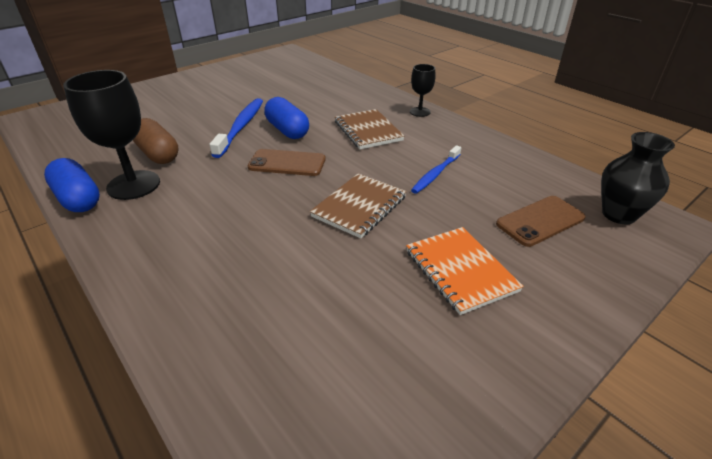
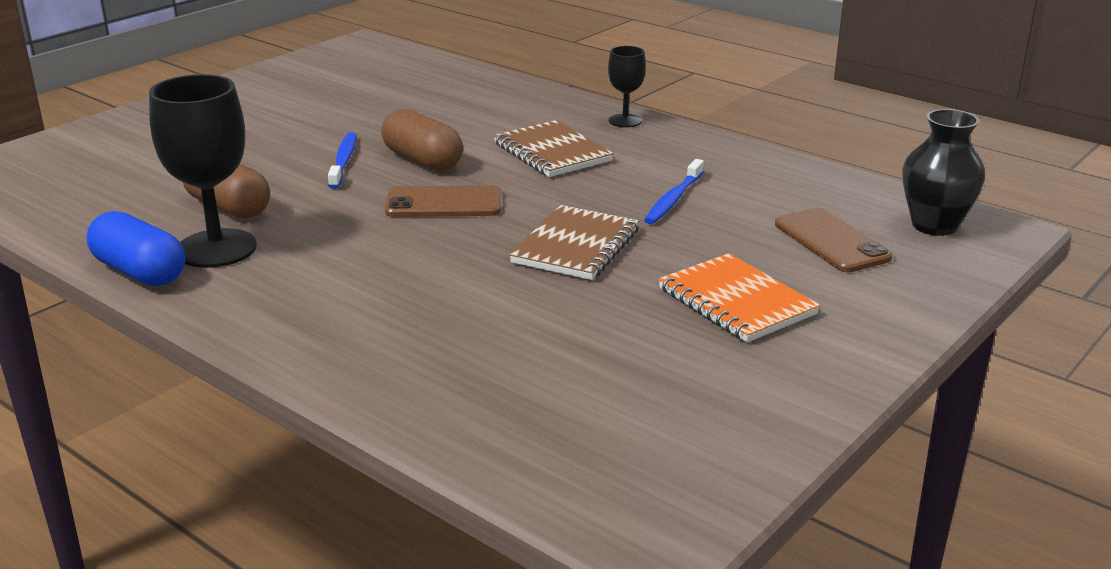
camera: 10 degrees left, 10 degrees down
blue toothbrush [210,98,263,158] -> blue toothbrush [328,132,357,189], size x0.65
blue capsule [264,97,309,139] -> brown capsule [381,109,463,171]
brown phone [496,196,585,247] -> brown phone turned 75 degrees counterclockwise [775,208,892,272]

